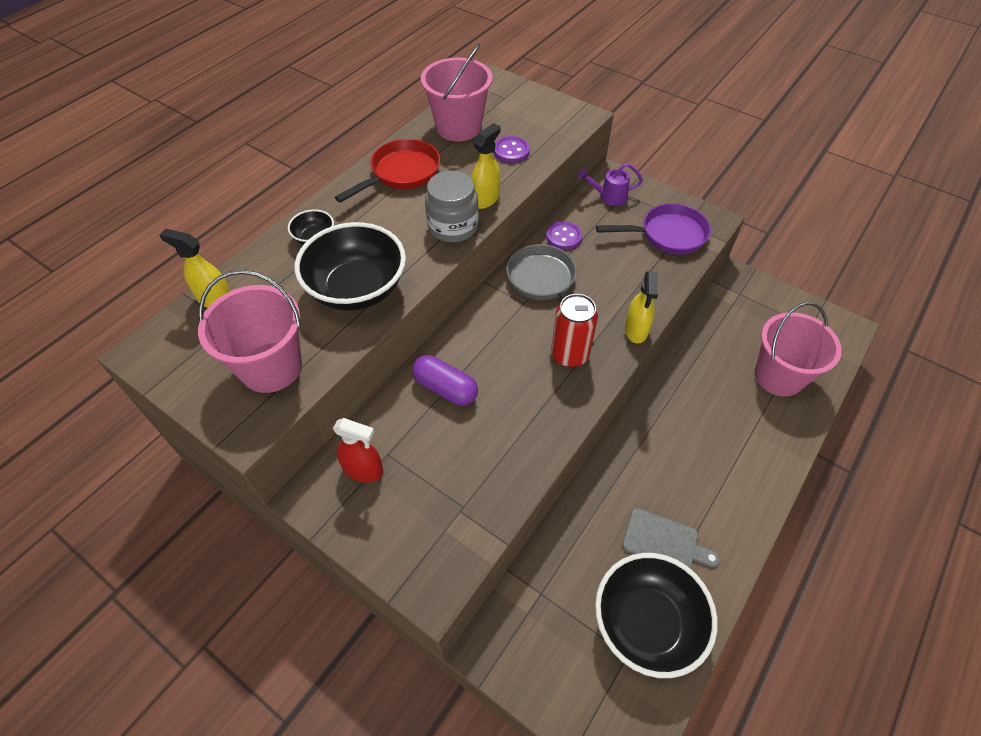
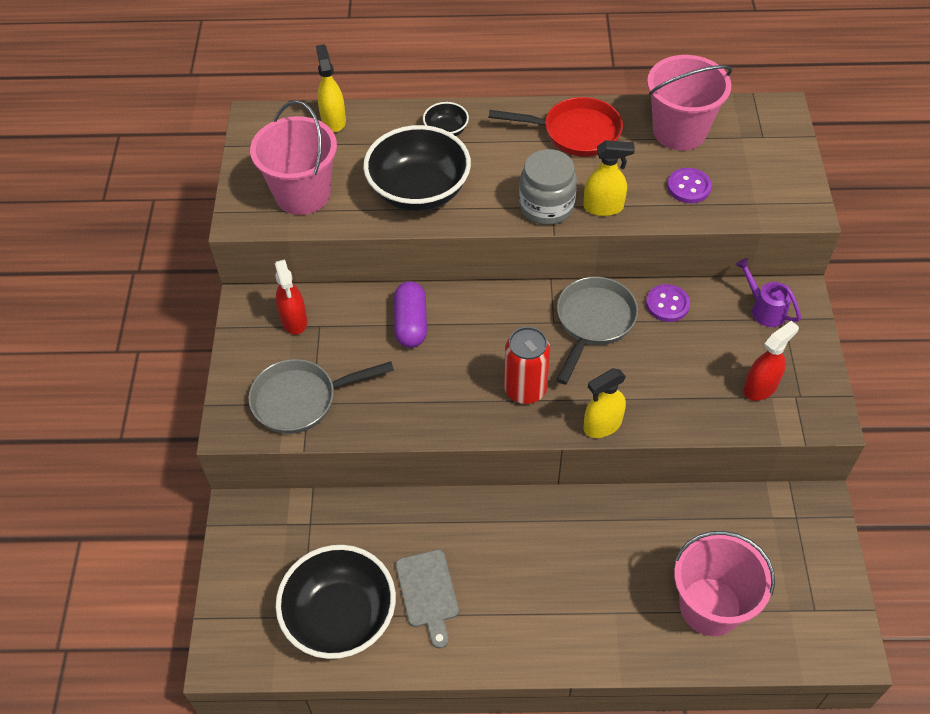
camera: 55 degrees right, 0 degrees up
purple pan [596,203,711,254] -> red spray bottle [744,321,799,401]
none -> grey pan [248,359,394,434]

